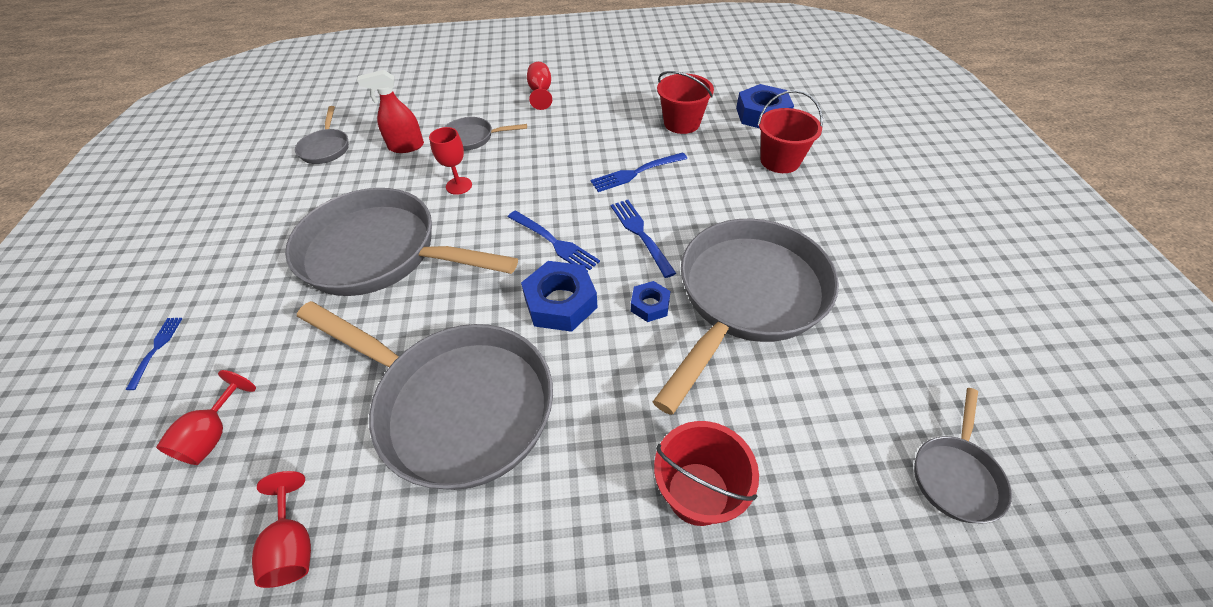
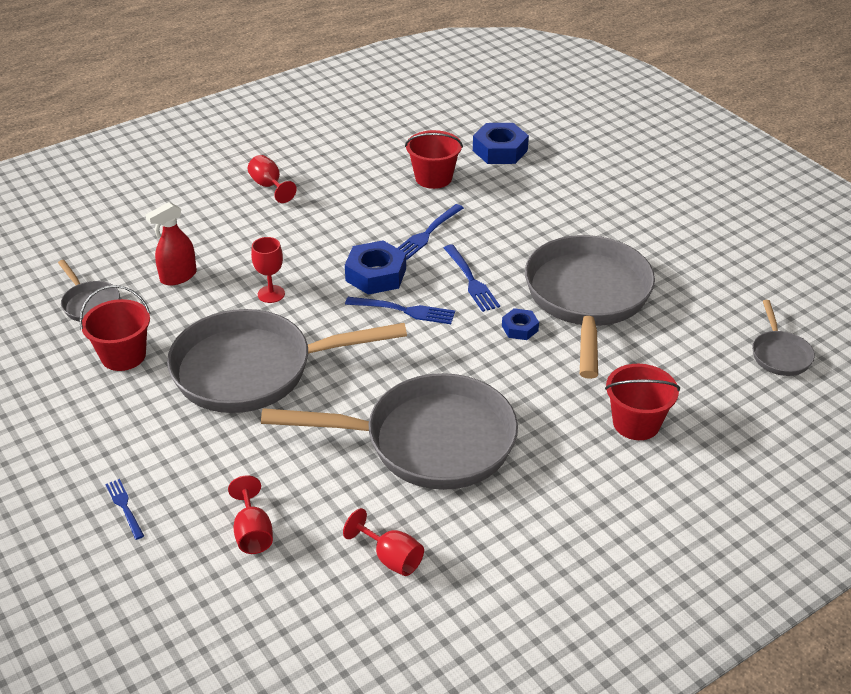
camera: 30 degrees left, 10 degrees down
grey pan [445,117,527,151] -> none
blue nut [521,261,598,332] -> blue nut moved to [345,240,406,295]
blue fork [611,200,676,278] -> blue fork turned 150 degrees counterclockwise [444,245,500,312]
red bucket [758,90,823,173] -> red bucket moved to [79,285,151,371]

